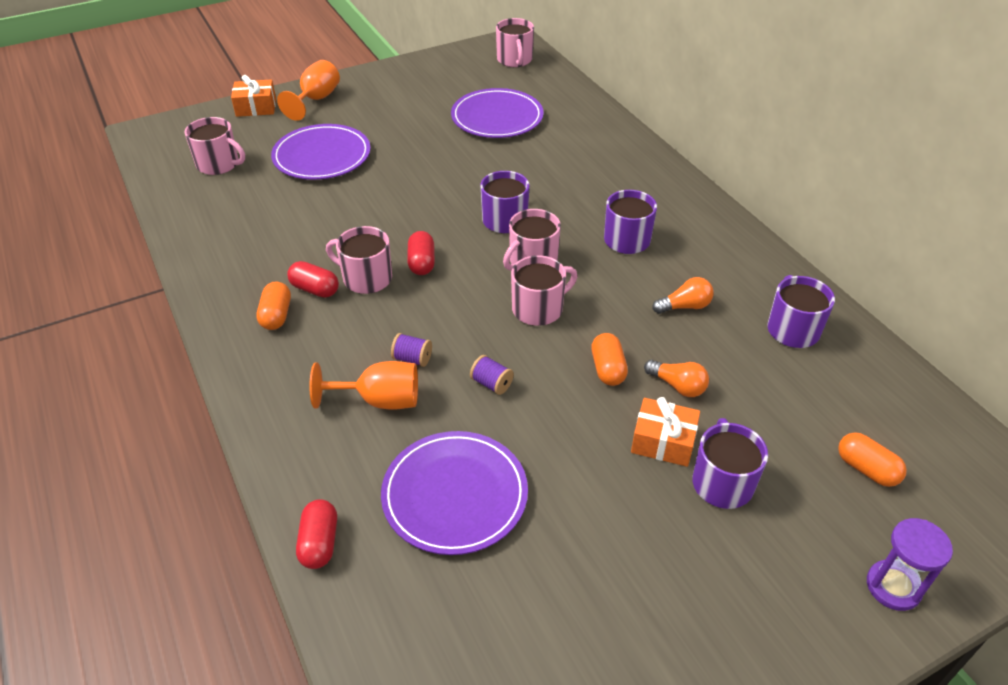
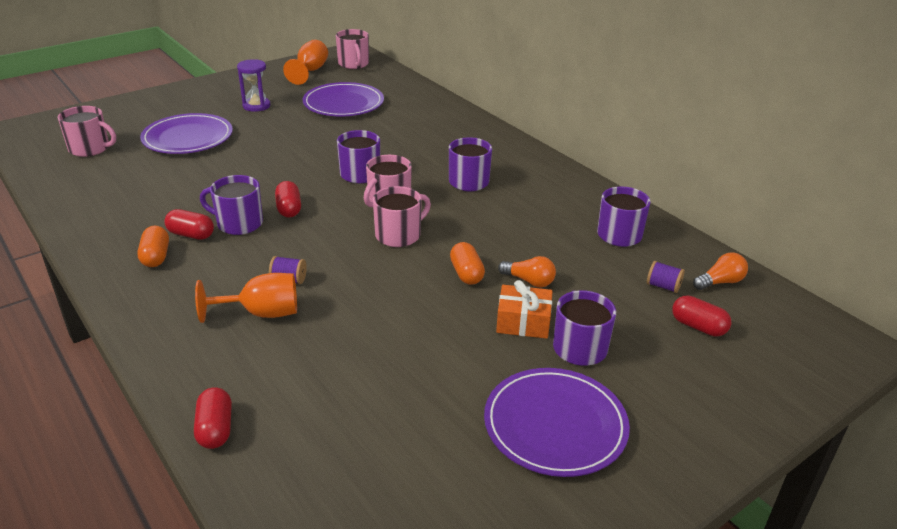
camera: 10 degrees left, 10 degrees down
orange gift [231,75,276,117] -> none
orange goblet [277,60,340,121] -> orange goblet moved to [283,40,328,85]
pink mug [326,226,392,294] -> purple mug [200,175,263,235]
purple plate [381,431,528,555] -> purple plate moved to [484,368,630,477]
purple spool [470,355,514,395] -> purple spool moved to [647,261,685,293]
orange light bulb [652,277,714,314] -> orange light bulb moved to [693,252,748,290]
orange capsule [838,432,907,487] -> red capsule [672,295,731,337]
purple hourglass [867,518,953,611] -> purple hourglass moved to [237,59,270,112]

